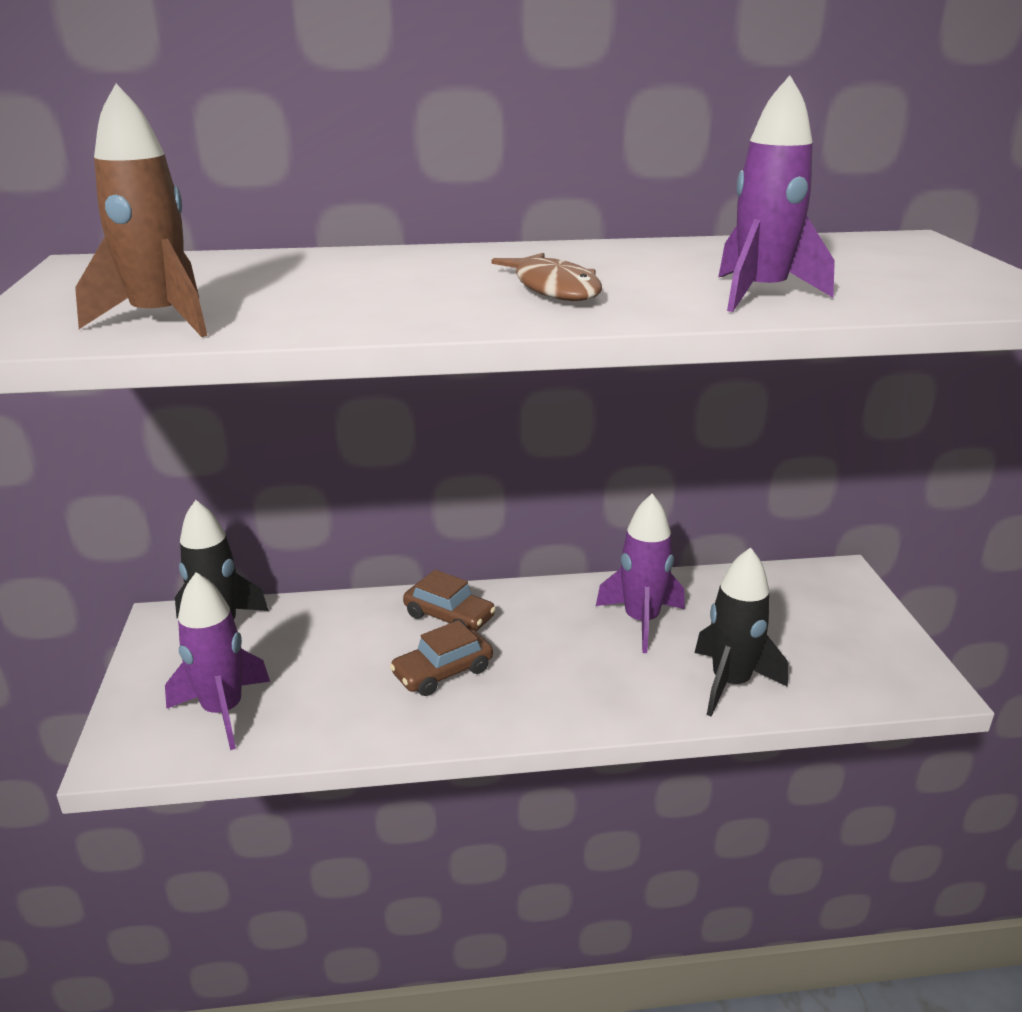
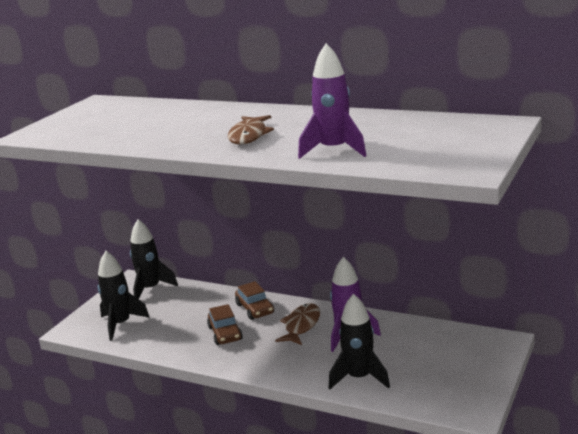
camera: 35 degrees right, 5 degrees down
brown rocket [75,84,208,337] -> none
purple rocket [165,572,270,750] -> black rocket [97,251,150,341]
brown car [390,620,493,696] -> brown car turned 105 degrees counterclockwise [207,304,243,345]
none -> brown fish [275,303,320,345]

